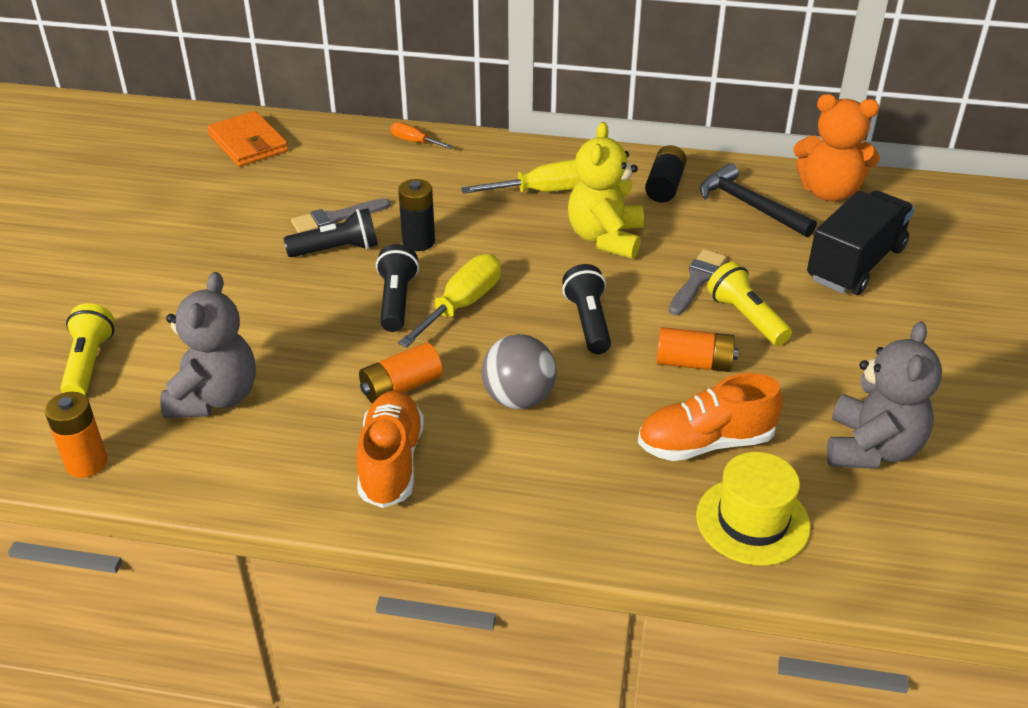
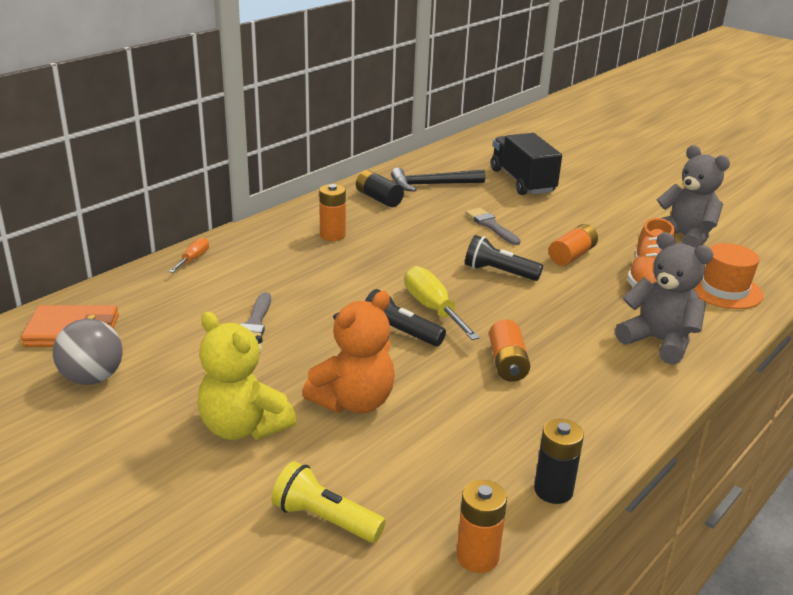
camera: 60 degrees left, 10 degrees down
grey teddy bear [160,272,256,418] -> grey teddy bear moved to [615,232,714,365]
black flashlight [284,208,378,257] -> none
orange shoe [357,390,424,508] -> none
orange screwdriver [391,122,453,149] -> orange screwdriver turned 135 degrees clockwise [169,237,209,273]
black battery [398,179,435,251] -> black battery moved to [534,419,584,504]
yellow screwdriver [461,159,580,194] -> orange battery [319,184,346,241]
grey ball [482,334,556,409] -> grey ball moved to [53,319,123,385]
yellow teddy bear [568,122,644,259] -> yellow teddy bear moved to [197,312,296,440]
yellow hat [696,452,810,566] -> orange hat [694,243,764,309]
yellow flashlight [707,262,792,346] -> none
orange teddy bear [793,94,880,201] -> orange teddy bear moved to [302,291,395,413]

